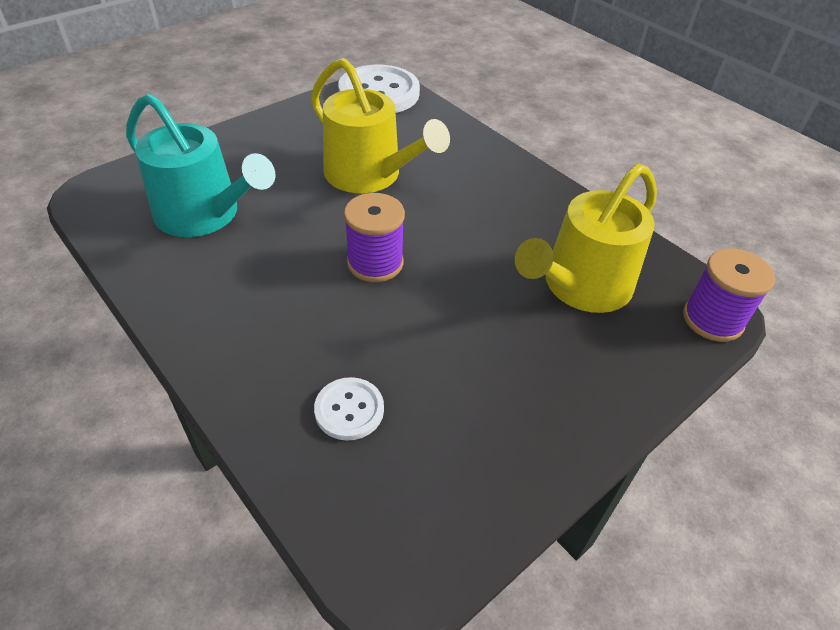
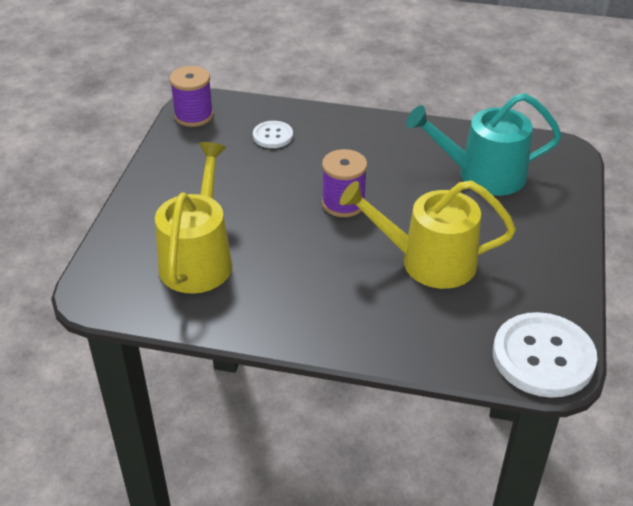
camera: 145 degrees right, 5 degrees down
purple spool [683,248,775,342] -> purple spool moved to [169,66,213,127]

